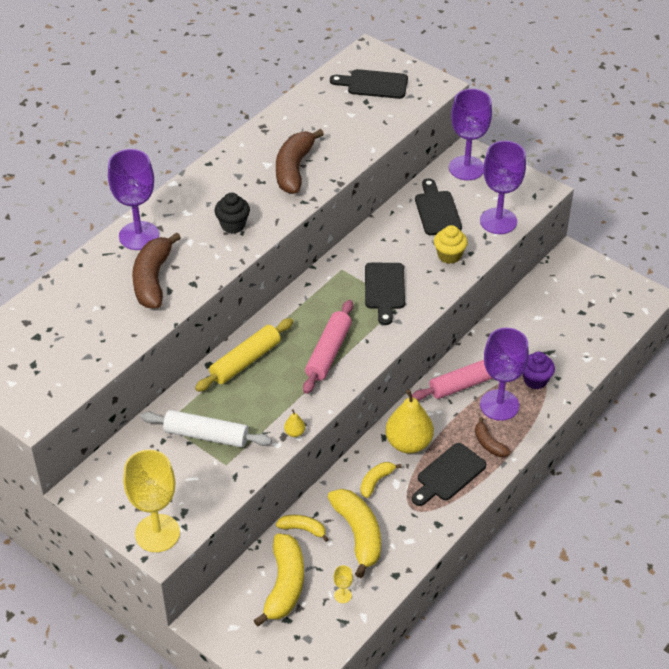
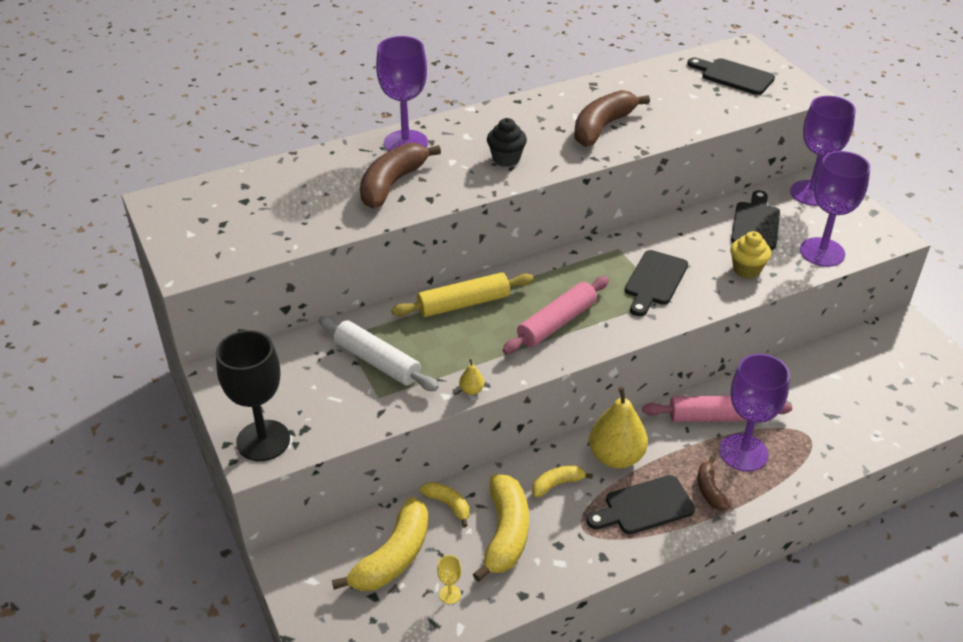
camera: 25 degrees right, 5 degrees down
yellow goblet [123,450,180,552] -> black goblet [216,330,290,461]
purple cupcake [523,352,555,389] -> none

